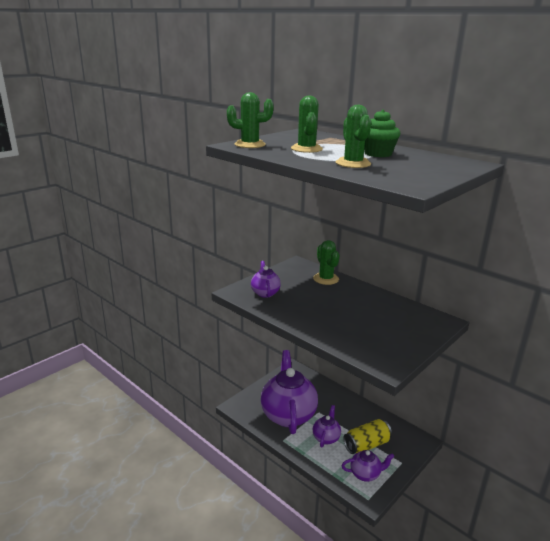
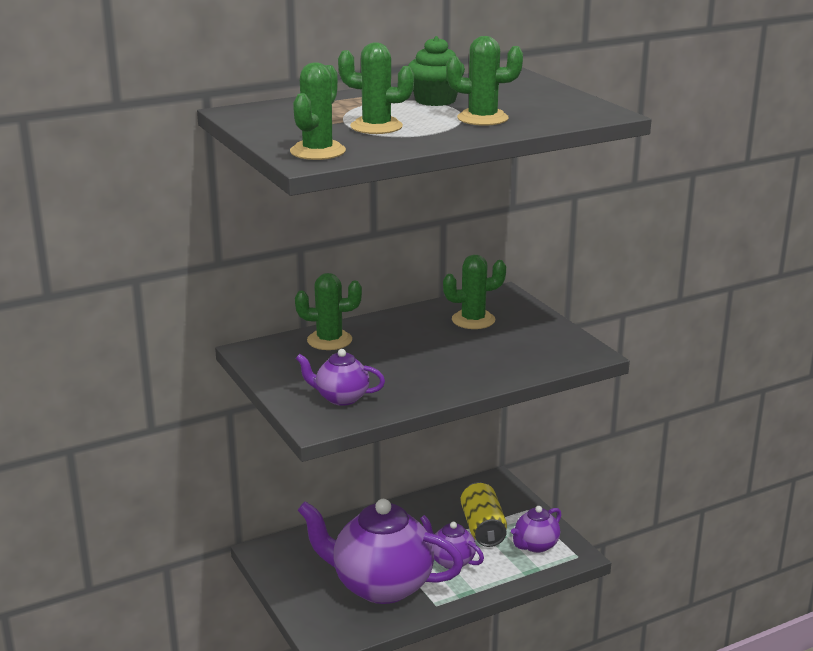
camera: 70 degrees left, 0 degrees up
purple teapot [341,450,394,482] -> purple teapot turned 150 degrees counterclockwise [511,506,561,553]
none -> green cactus [443,255,506,329]

